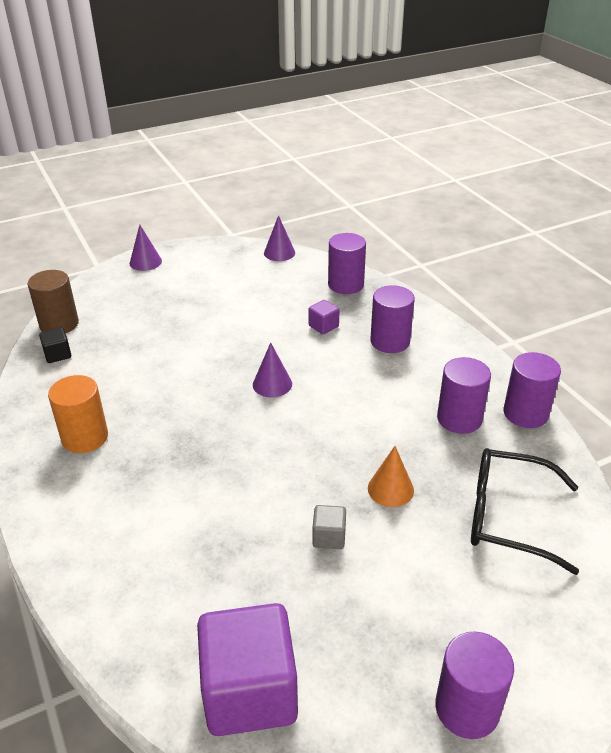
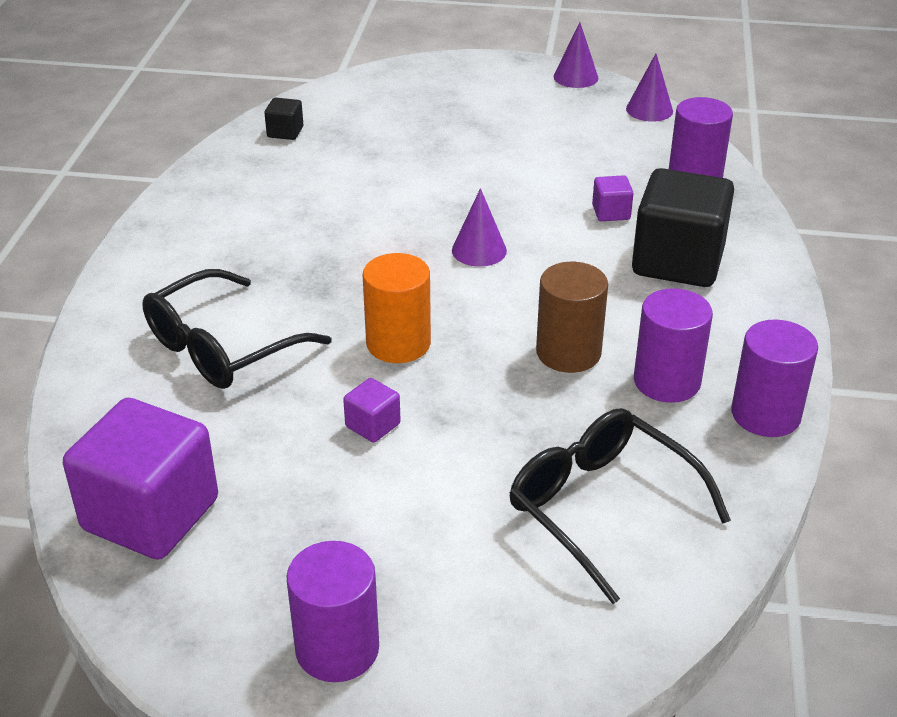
camera: 35 degrees right, 0 degrees up
brown cylinder [27,270,79,334] -> brown cylinder moved to [536,262,608,373]
orange cylinder [48,375,108,453] -> orange cylinder moved to [363,253,431,363]
purple cone [130,225,162,271] -> purple cone moved to [554,22,598,88]
grey cube [312,505,346,549] -> purple cube [343,378,401,443]
orange cone [368,446,414,507] -> none
purple cylinder [370,285,415,353] -> black cube [632,168,734,287]
none -> black glasses [142,269,331,389]

